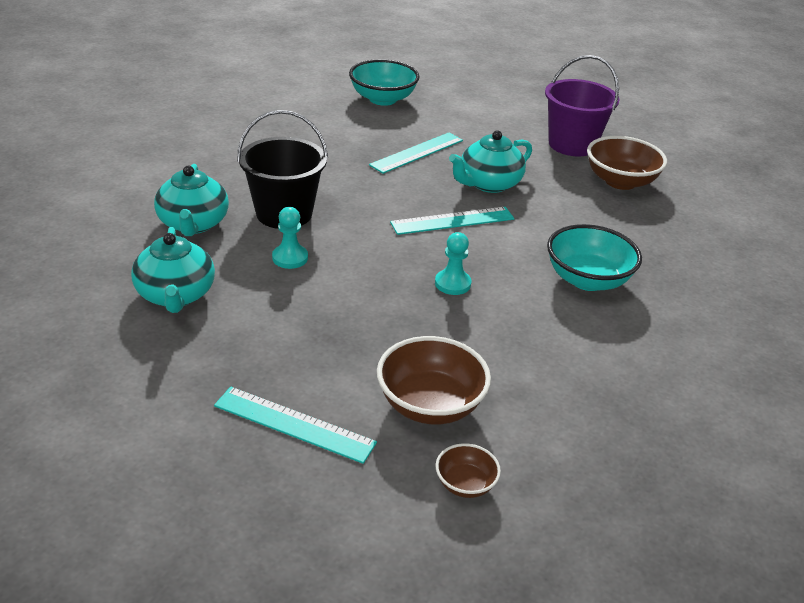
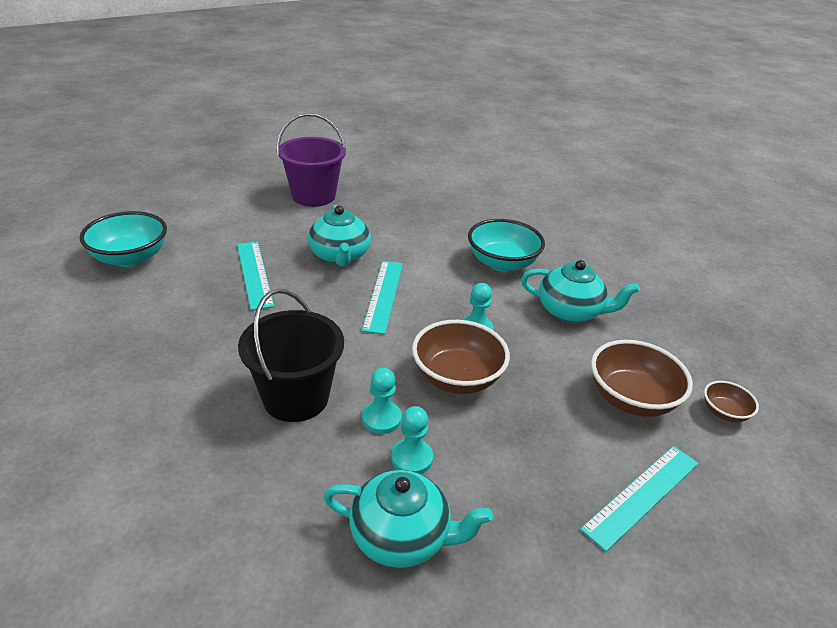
camera: 65 degrees left, 0 degrees up
turquoise teapot [154,164,229,236] -> turquoise teapot moved to [521,260,640,323]
brown bowl [587,136,667,190] -> brown bowl moved to [412,320,510,394]
none -> turquoise pawn [391,406,433,474]

